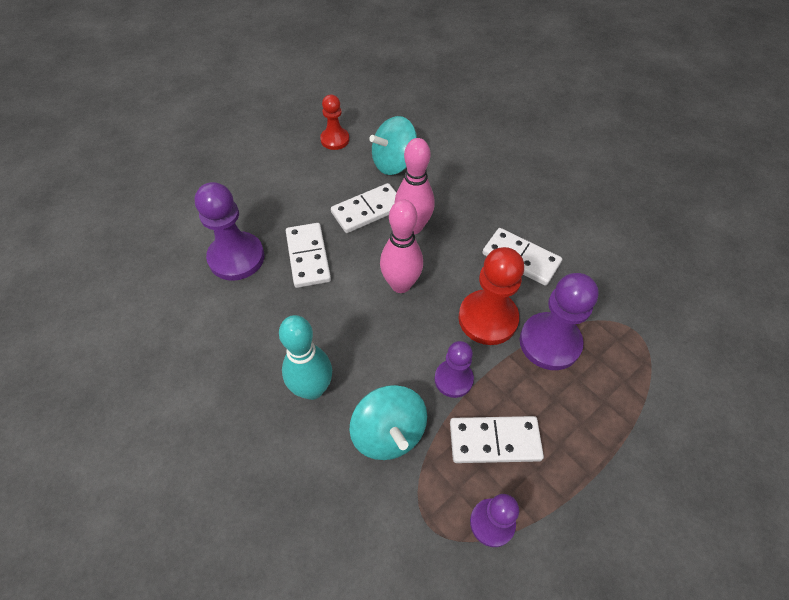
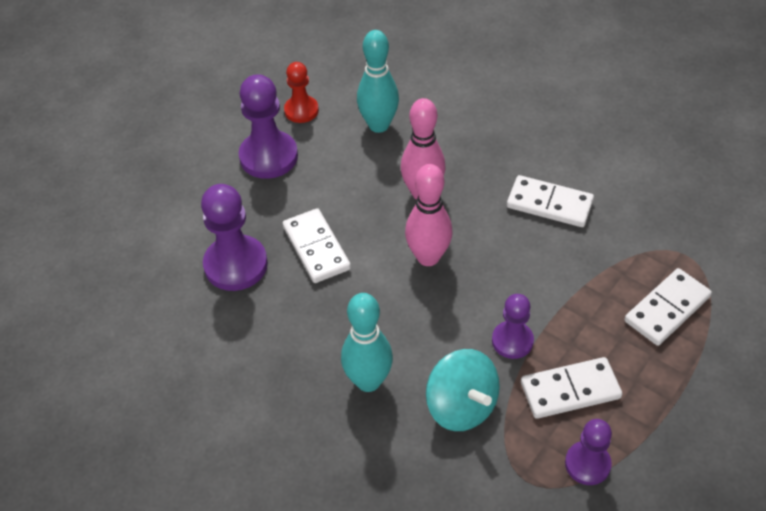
camera: 10 degrees left, 5 degrees down
white domino [331,183,396,233] -> white domino moved to [624,268,712,346]
turquoise spinning top [369,116,417,175] -> turquoise bowling pin [357,30,399,133]
red pawn [459,247,524,345] -> none
purple pawn [520,273,599,370] -> purple pawn moved to [239,74,298,179]

